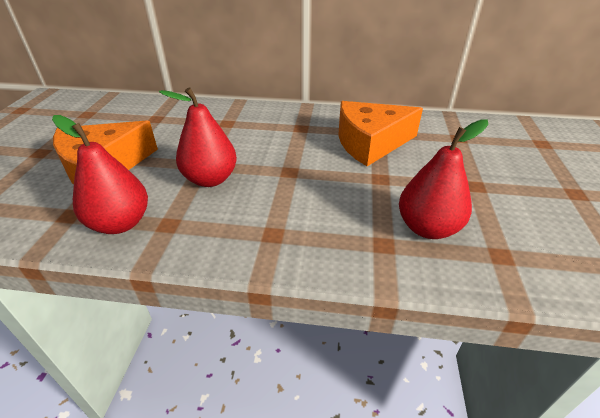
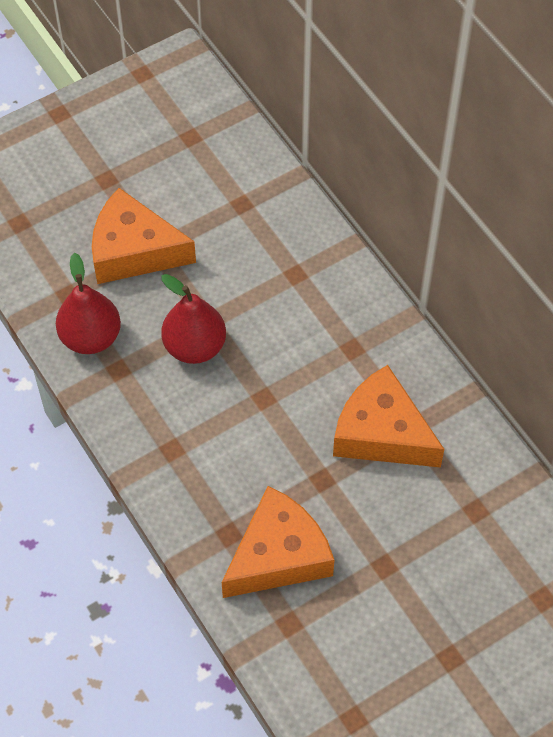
camera: 50 degrees right, 20 degrees up
red pear [399,119,488,239] -> orange cheese [222,486,334,598]

